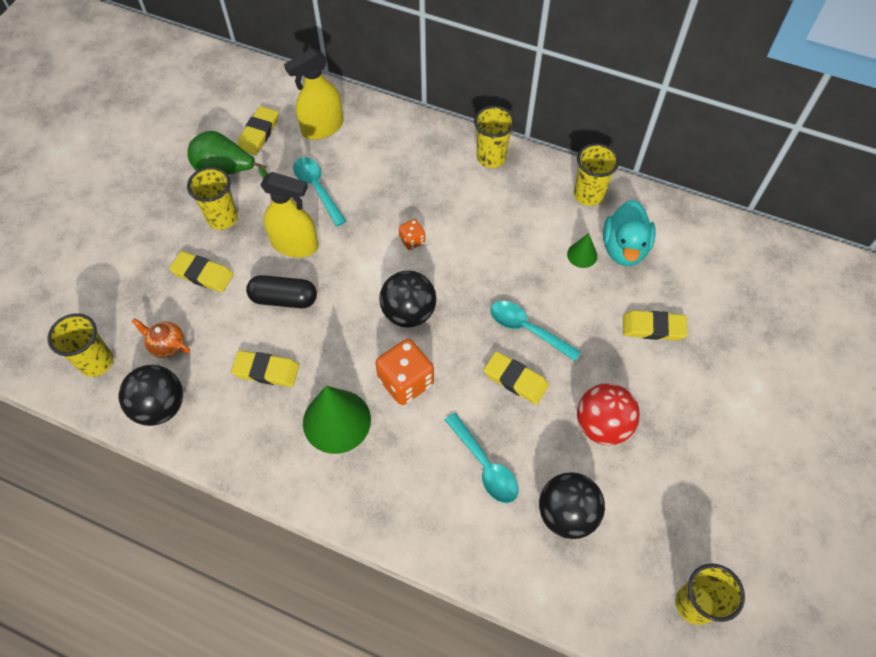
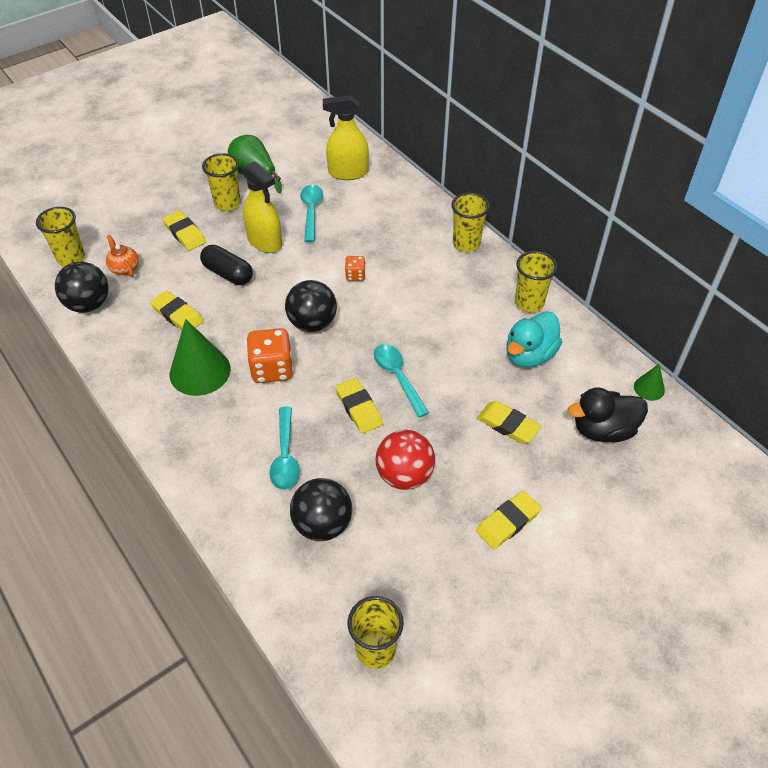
camera: 30 degrees right, 10 degrees down
yellow eraser [238,106,278,155] -> yellow eraser moved to [476,490,542,549]
green cone [567,233,597,268] -> green cone moved to [634,364,665,401]
none -> black duck [568,387,648,442]

